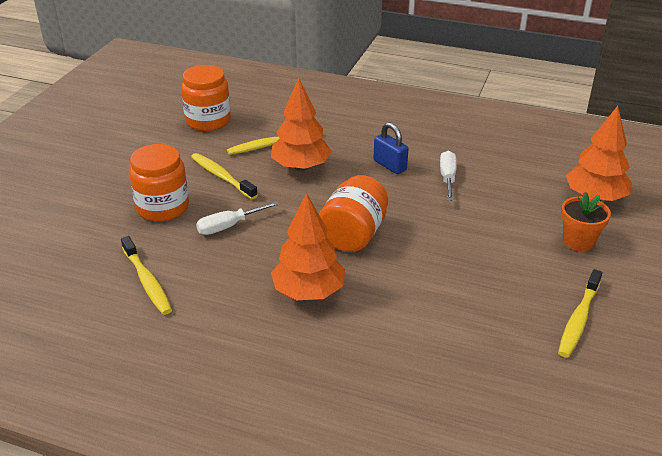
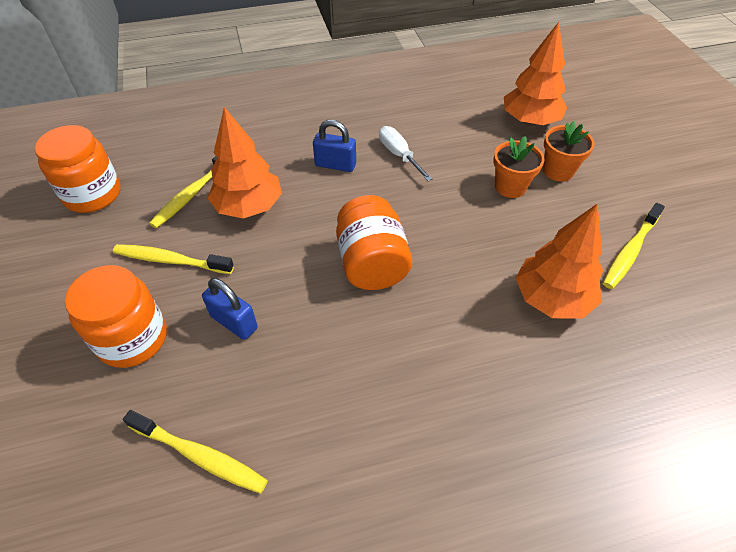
camera: 35 degrees left, 15 degrees up
white screwdriver [196,201,279,235] -> blue padlock [202,278,258,340]
orange tree [271,193,345,300] -> orange tree moved to [516,204,603,319]
yellow toothbrush [558,269,602,358] -> yellow toothbrush turned 45 degrees clockwise [603,203,665,289]
none -> orange flower pot [493,136,544,198]

